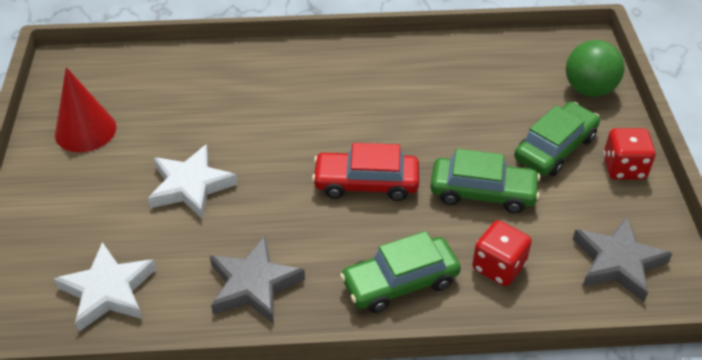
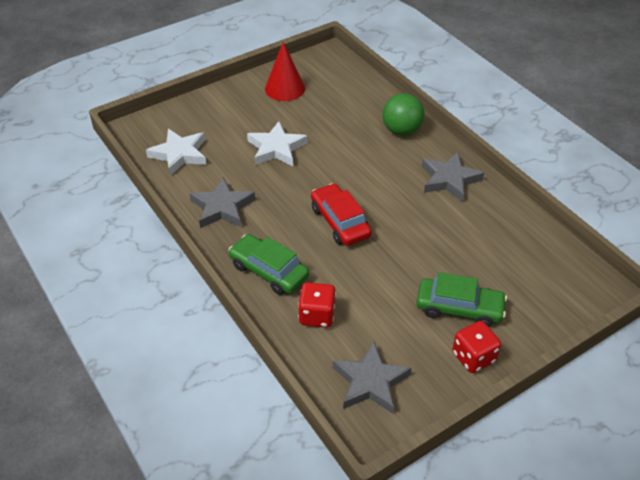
camera: 60 degrees right, 0 degrees up
green car [430,149,540,214] -> none
green ball [566,40,624,97] -> green ball moved to [383,93,424,136]
none -> grey star [422,152,484,202]

